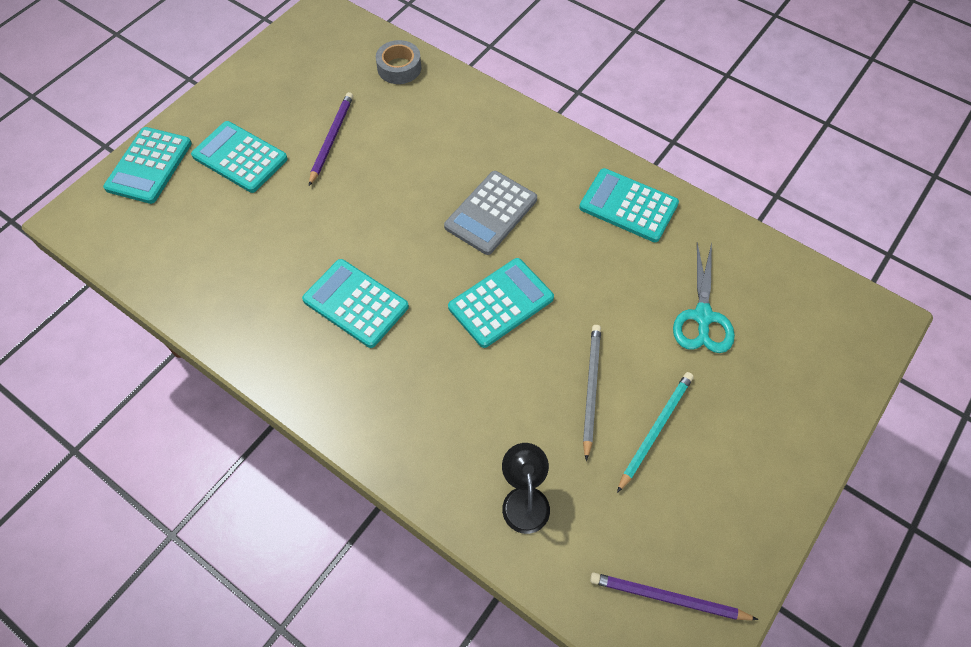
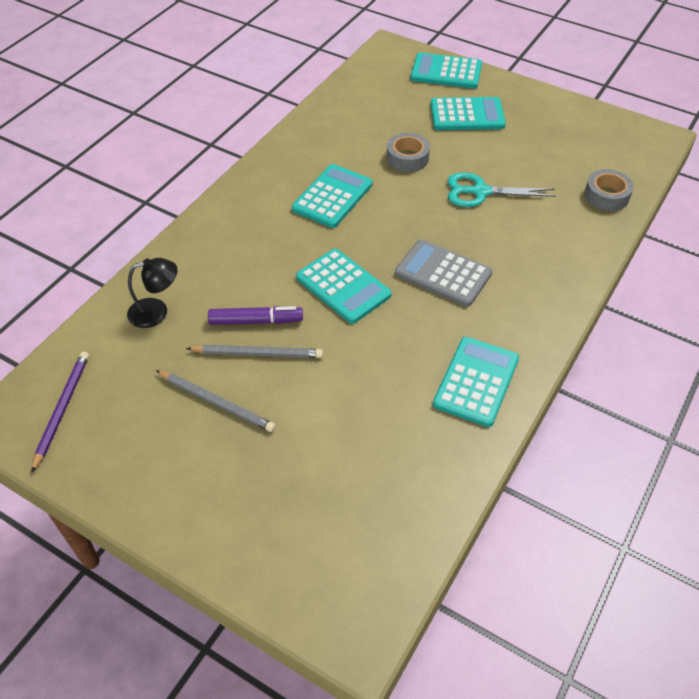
camera: 85 degrees right, 10 degrees down
turquoise calculator [191,121,288,193] -> turquoise calculator turned 60 degrees clockwise [430,97,506,130]
purple pencil [309,92,353,186] -> none
turquoise pencil [617,372,694,493] -> grey pencil [156,370,275,432]
turquoise scissors [673,243,735,353] -> turquoise scissors moved to [447,172,556,207]
none -> purple marker [208,306,303,325]
none -> grey tape [386,133,430,172]

